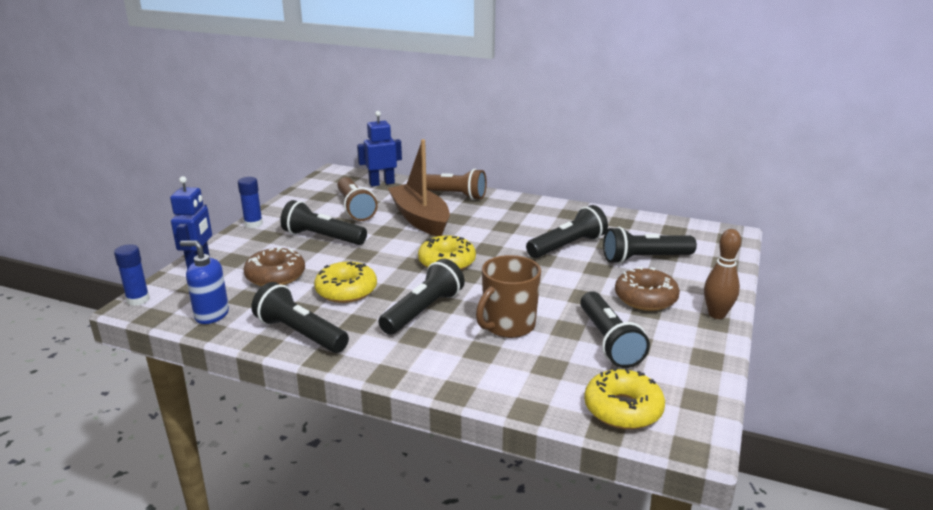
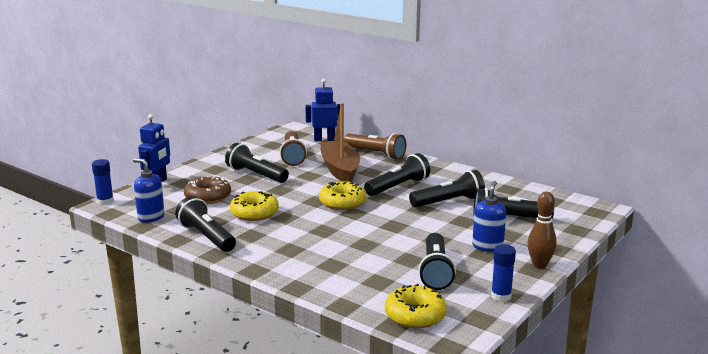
camera: 15 degrees right, 5 degrees down
blue glue stick [238,177,263,228] -> blue glue stick moved to [491,244,516,302]
black flashlight [378,259,465,335] -> black flashlight moved to [364,153,430,196]
brown mug [476,255,541,338] -> none
brown donut [615,267,680,311] -> blue soap dispenser [472,181,506,252]

